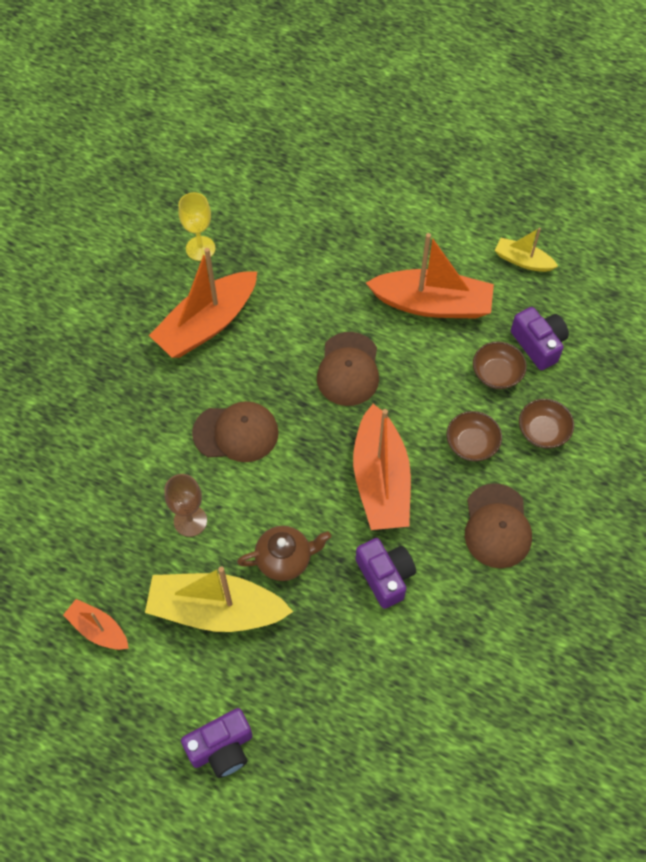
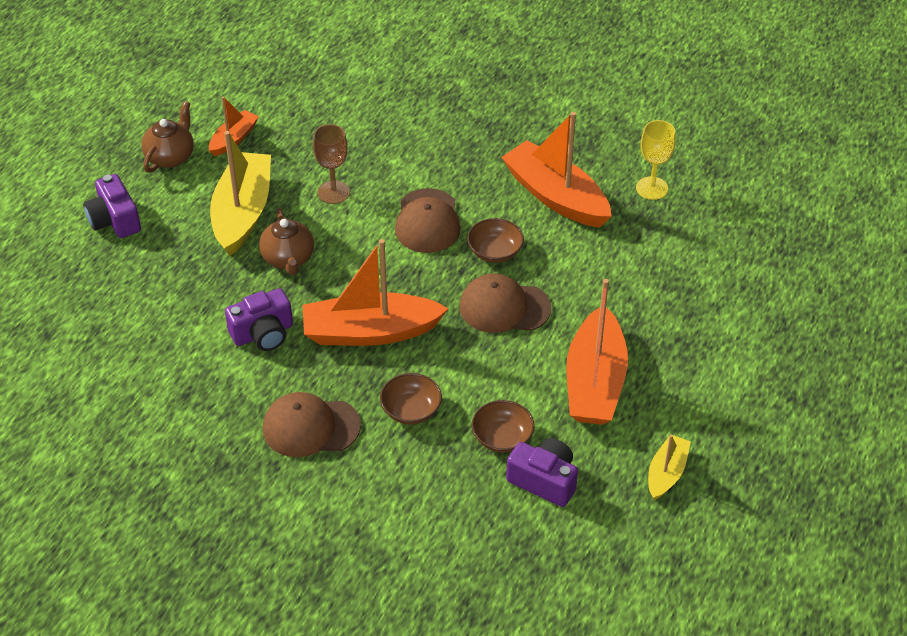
camera: 90 degrees right, 15 degrees down
purple camera [511,307,569,370] -> purple camera turned 120 degrees counterclockwise [506,438,578,507]
brown bowl [519,399,574,448] -> brown bowl moved to [467,218,524,263]
none -> brown teapot [141,101,194,173]

